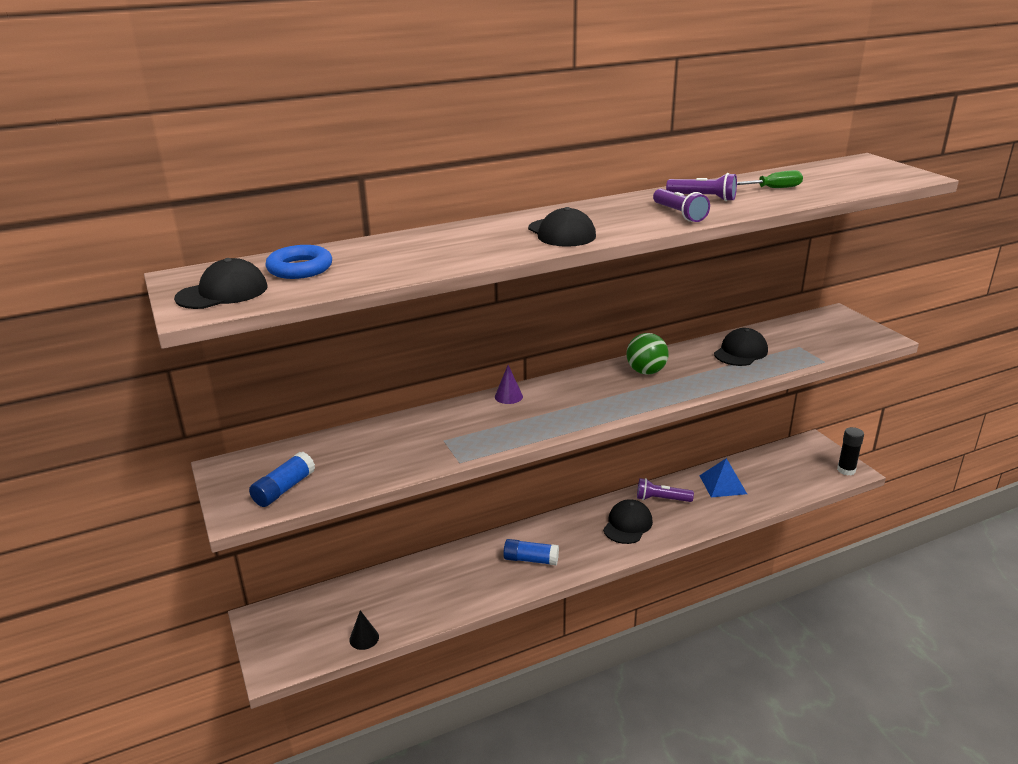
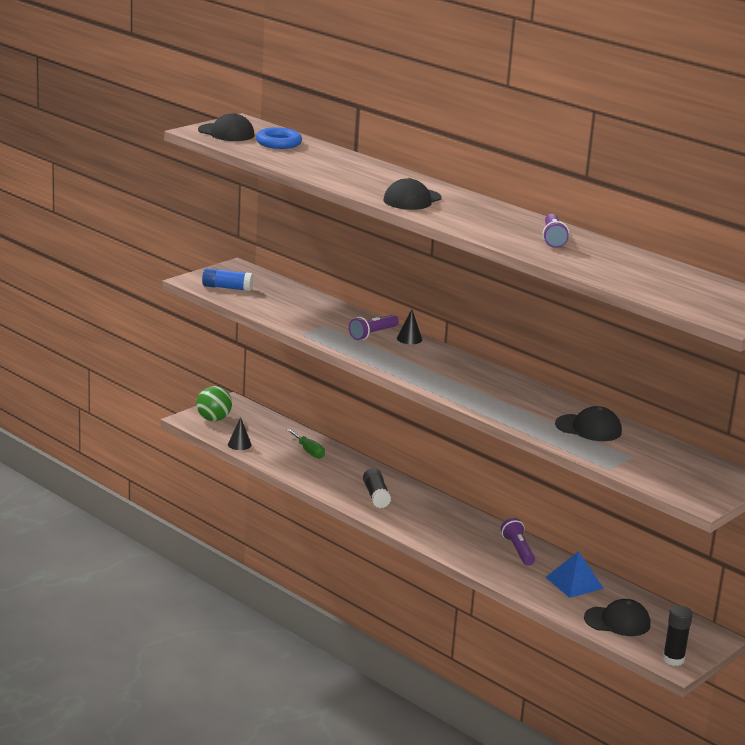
camera: 65 degrees right, 5 degrees down
purple cone [495,365,523,404] -> black cone [397,309,422,344]
blue glue stick [503,539,559,565] -> black glue stick [363,468,391,508]
black cap [603,499,653,544] -> black cap moved to [584,599,650,636]
green ball [626,333,669,375] -> green ball moved to [196,386,232,421]
purple flashlight [653,189,710,222] -> purple flashlight moved to [349,315,399,340]
green screwdriver [737,170,803,188] -> green screwdriver moved to [287,429,325,459]

